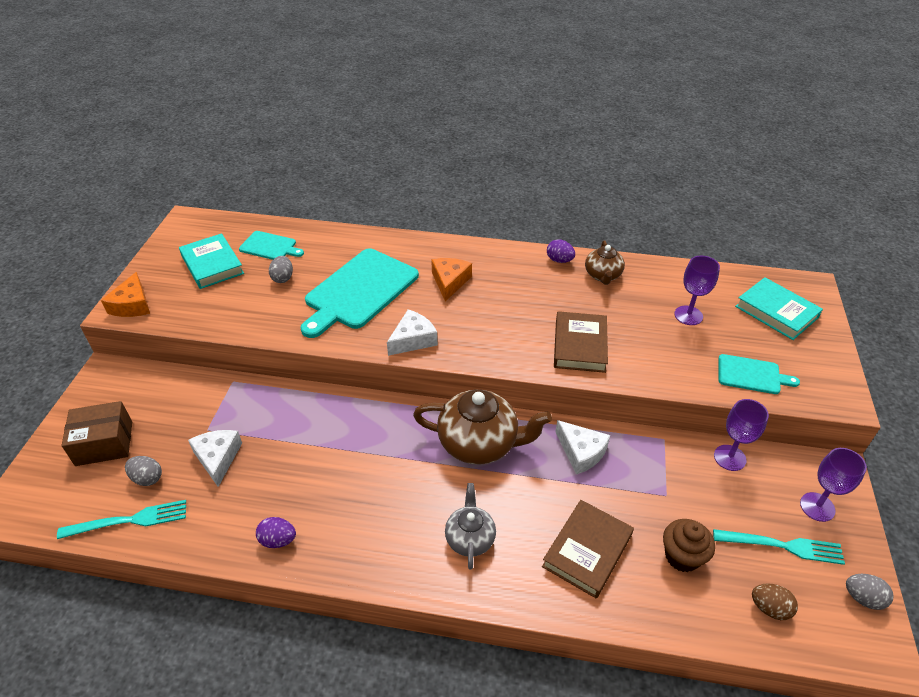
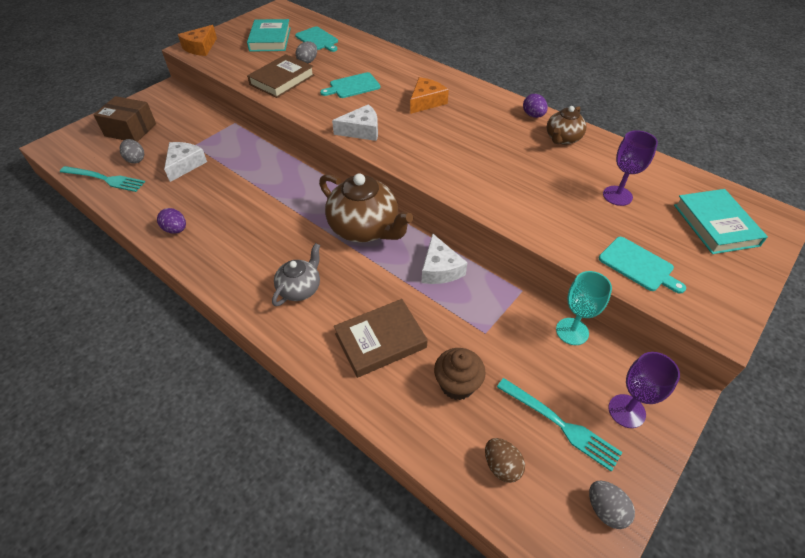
camera: 30 degrees right, 5 degrees up
turquoise cutting board [301,248,419,338] -> turquoise cutting board [320,72,381,98], size x0.51
brown book [554,311,608,373] -> brown book moved to [247,54,314,98]
purple goblet [714,399,769,471] -> turquoise goblet [556,271,612,345]

